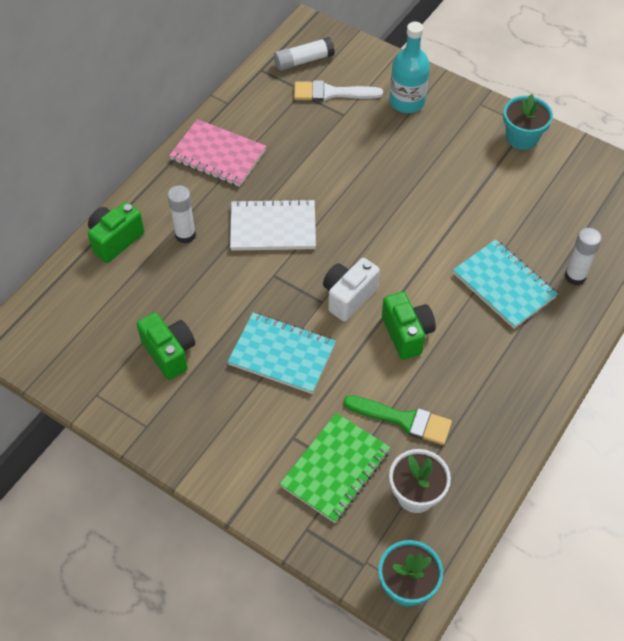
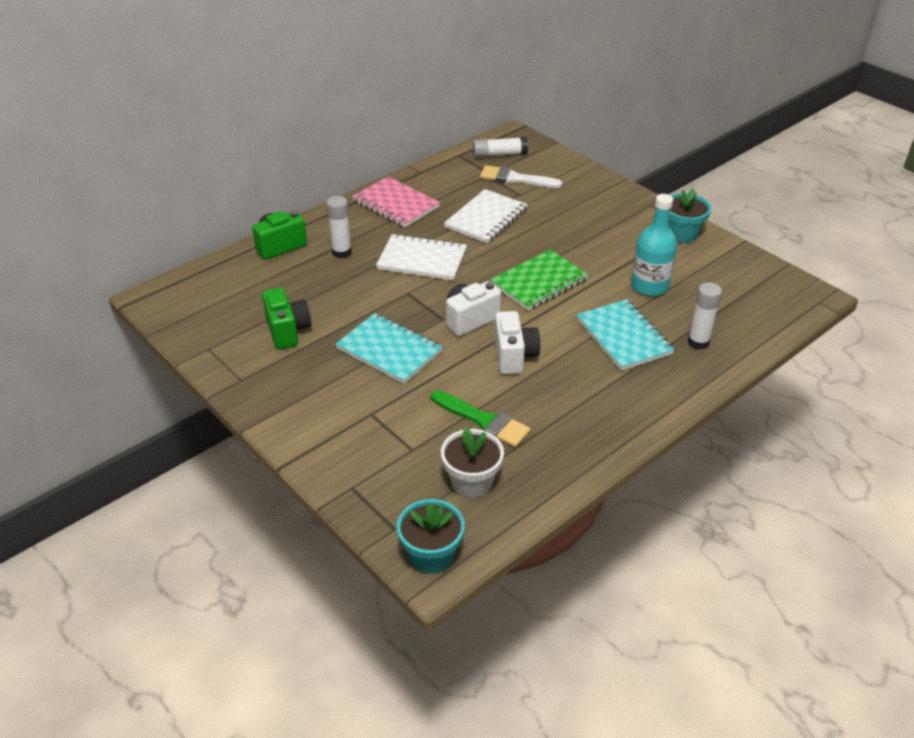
camera: 15 degrees right, 15 degrees down
green notebook [280,413,391,523] -> green notebook moved to [490,249,588,311]
green camera [382,292,436,360] -> white camera [494,311,541,375]
turquoise bottle [389,22,430,113] -> turquoise bottle moved to [631,194,677,296]
none -> white notebook [444,189,528,244]

